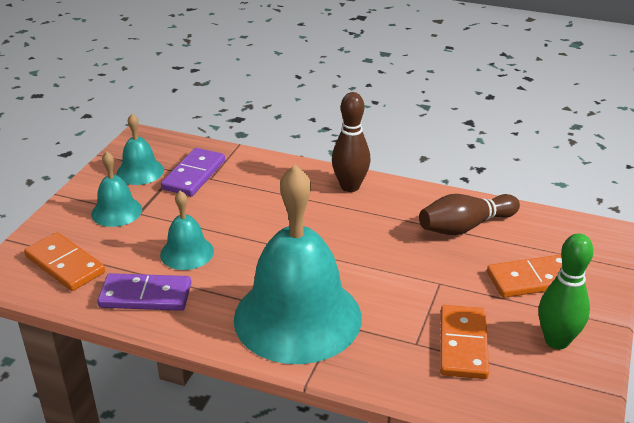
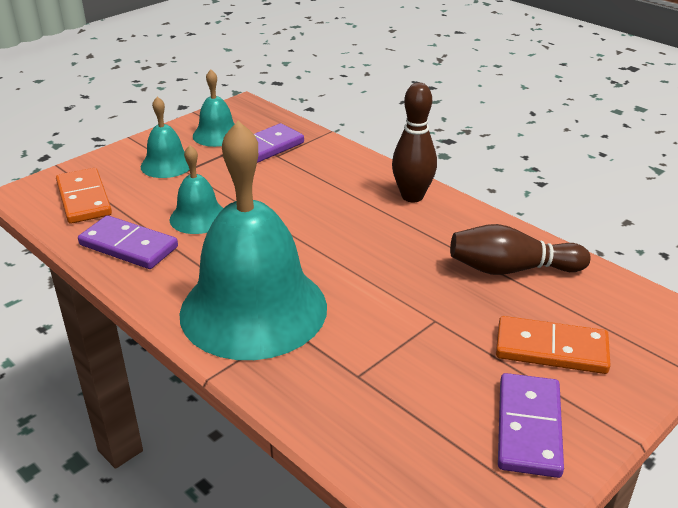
camera: 25 degrees right, 0 degrees up
orange domino [440,305,489,379] -> none
green bowling pin [539,233,593,349] -> purple domino [498,373,564,478]

